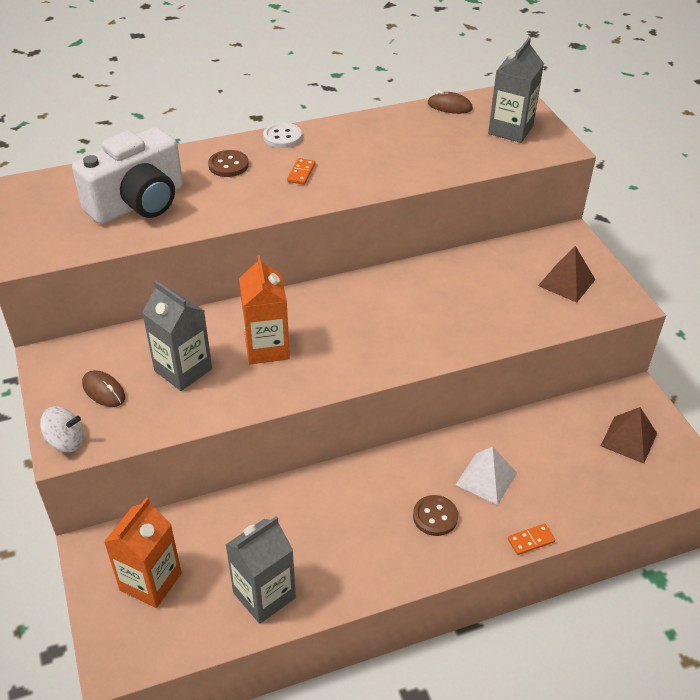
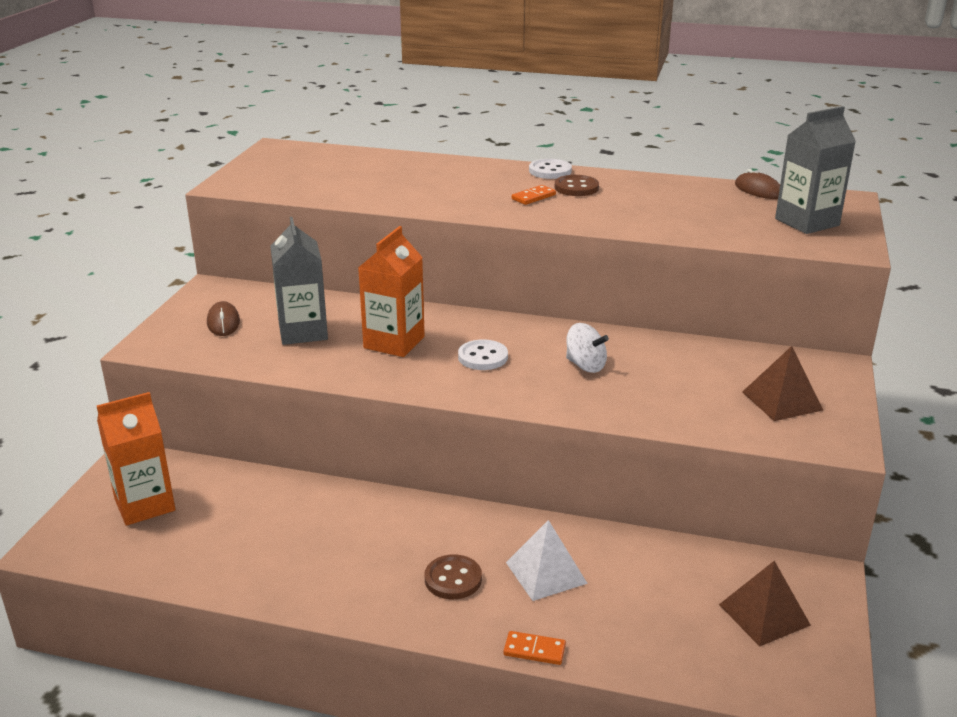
camera: 35 degrees right, 15 degrees down
white spinning top [40,406,84,452] -> white spinning top moved to [566,323,609,373]
white camera [72,127,183,224] -> none
brown button [208,150,249,177] -> brown button moved to [555,175,599,196]
grey carton [225,516,296,624] -> none
none -> white button [458,339,508,370]

